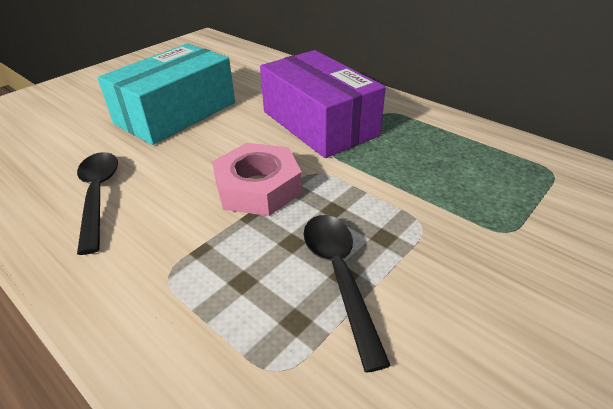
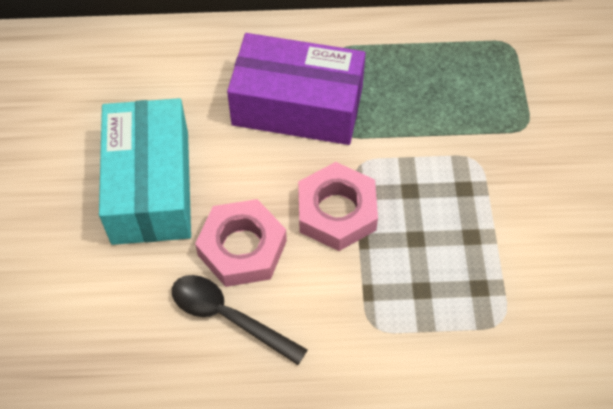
camera: 45 degrees left, 20 degrees up
black spoon [304,215,391,372] -> none
none -> pink nut [195,199,287,287]

